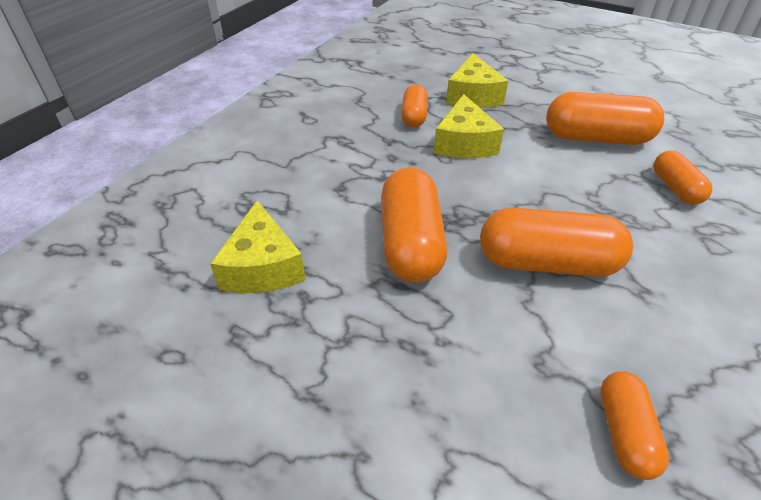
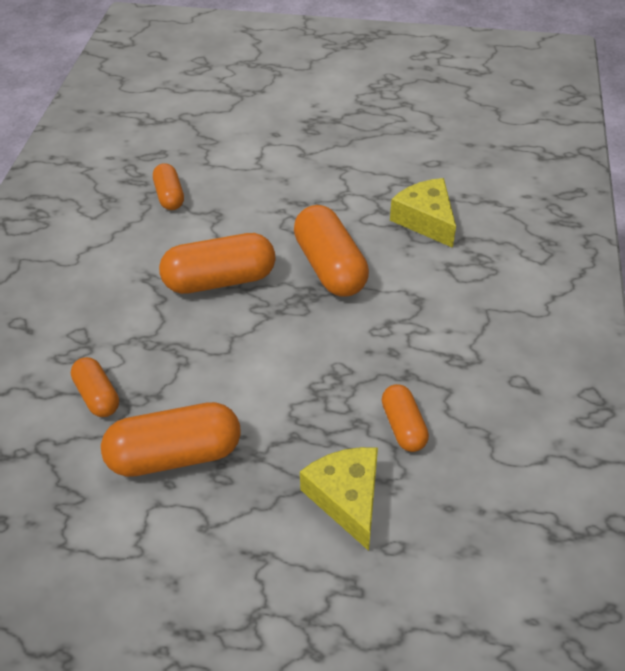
camera: 160 degrees right, 5 degrees up
yellow cheese [434,94,504,158] -> none

